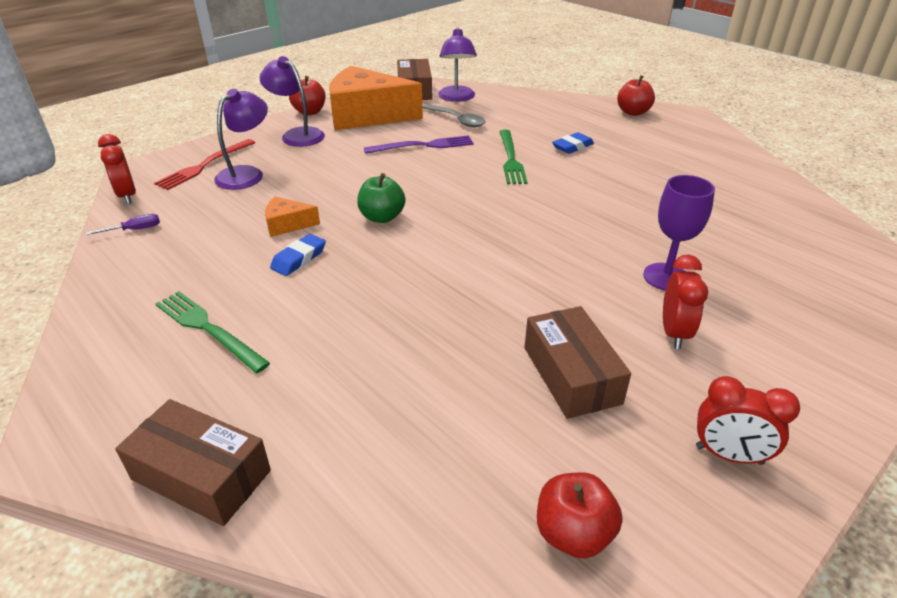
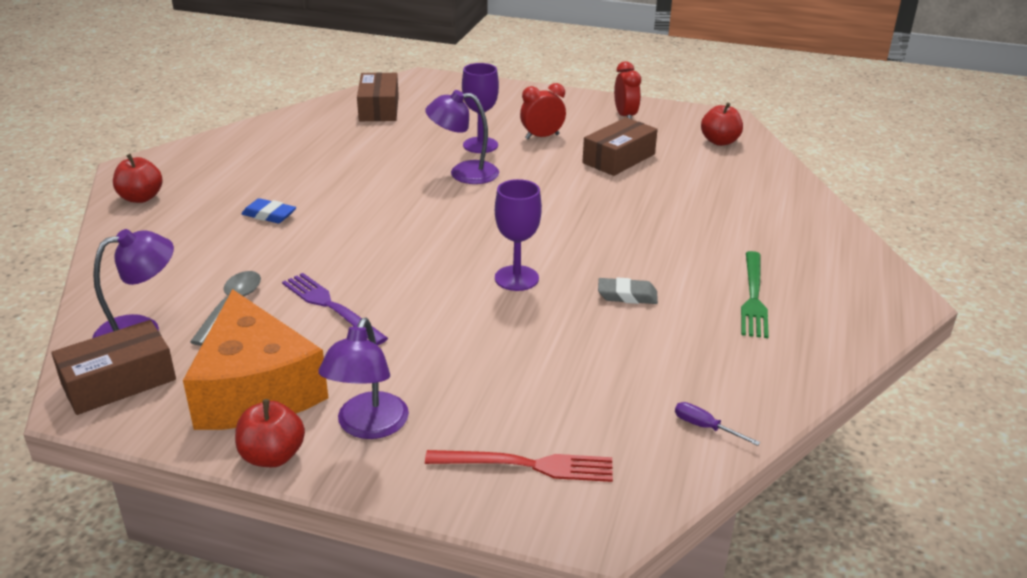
camera: 120 degrees left, 5 degrees down
red clock [98,134,136,204] -> none
brown box [115,399,271,526] -> brown box moved to [357,72,399,121]
purple lamp [214,89,268,190] -> purple lamp moved to [425,90,499,184]
orange cheese [265,196,320,237] -> none
blue eraser [270,234,326,276] -> grey eraser [598,277,658,304]
green apple [357,173,405,223] -> purple goblet [495,179,542,291]
green fork [499,130,527,184] -> none

